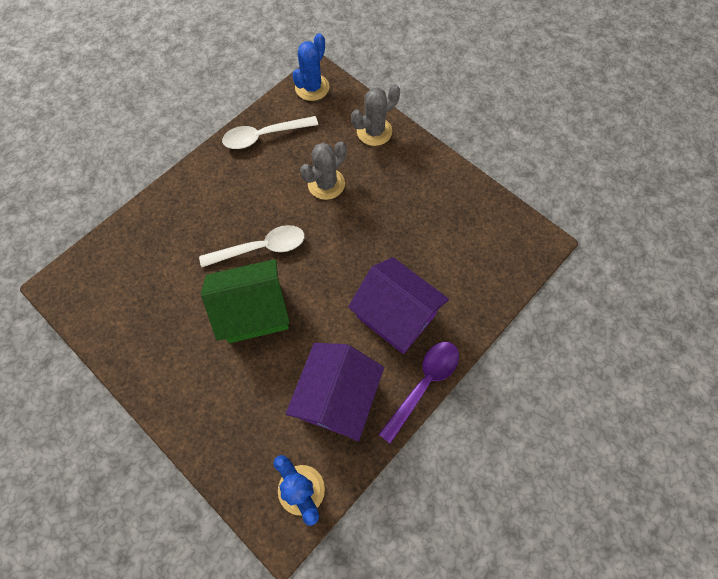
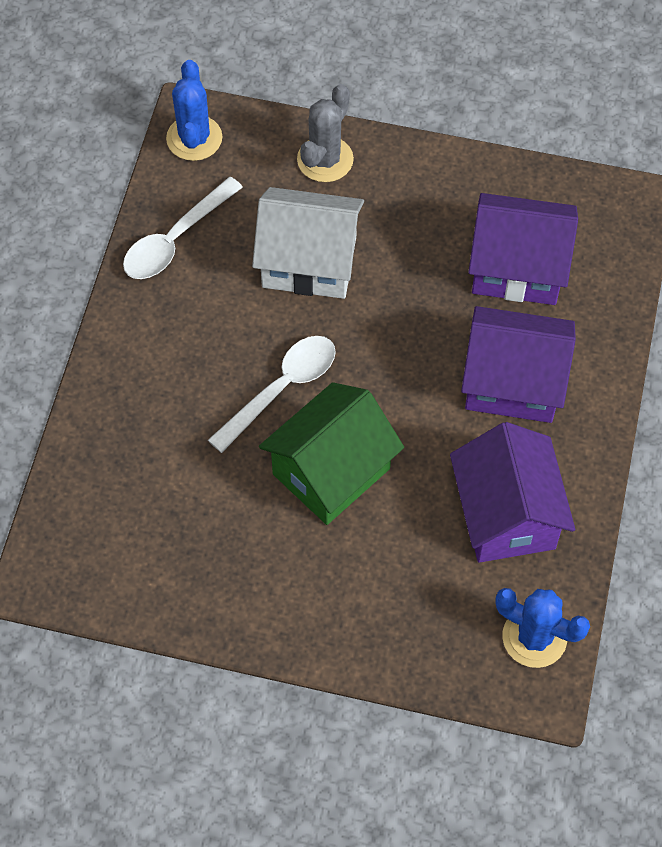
camera: 30 degrees left, 5 degrees down
grey cactus [300,141,347,200] -> white house [252,187,364,299]
purple spoon [378,342,459,444] -> none
none -> purple house [468,193,578,305]

